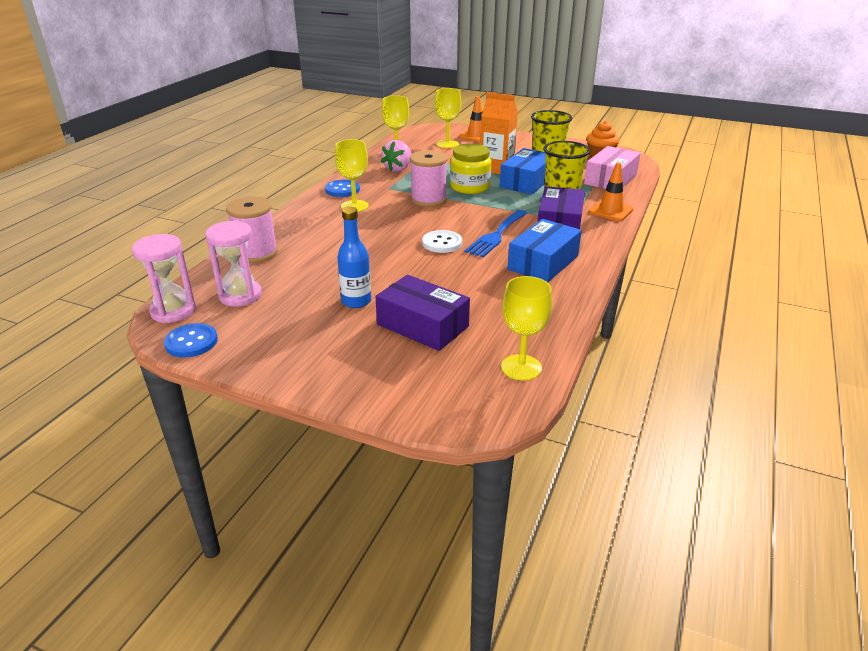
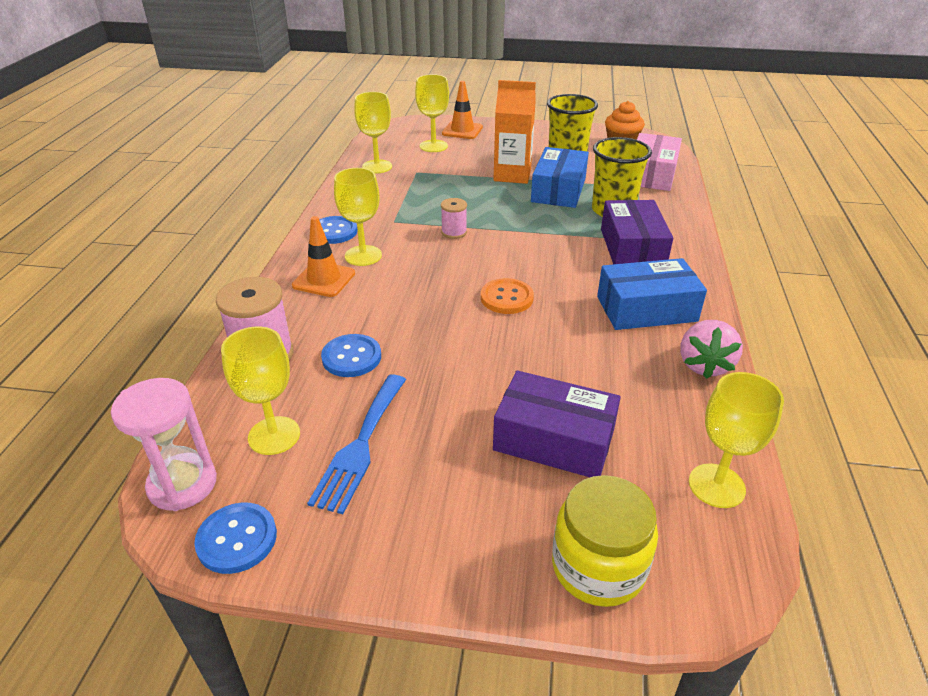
camera: 15 degrees left, 5 degrees up
pink hourglass [205,220,262,307] -> yellow goblet [221,327,300,455]
blue bottle [337,207,371,308] -> none
pink strawberry [381,140,412,172] -> pink strawberry moved to [680,320,743,379]
pink spool [410,150,447,207] -> pink spool [441,198,467,239], size x0.54
white button [422,230,462,253] -> orange button [481,278,534,314]
yellow jar [450,143,492,194] -> yellow jar moved to [552,475,658,607]
blue fork [464,210,527,257] -> blue fork moved to [307,375,406,514]
blue box [508,219,582,282] -> blue box turned 60 degrees clockwise [597,258,707,330]
orange traffic cone [589,162,633,221] -> orange traffic cone moved to [292,216,355,297]
none -> blue button [321,334,381,377]

